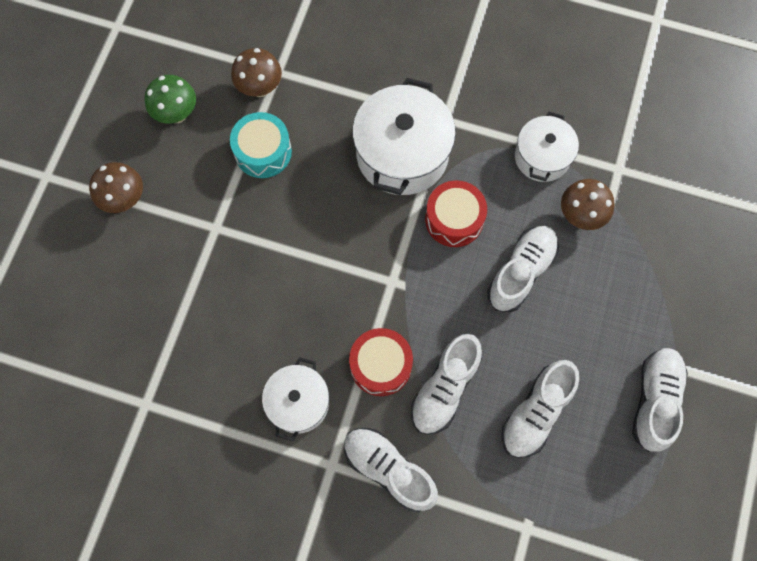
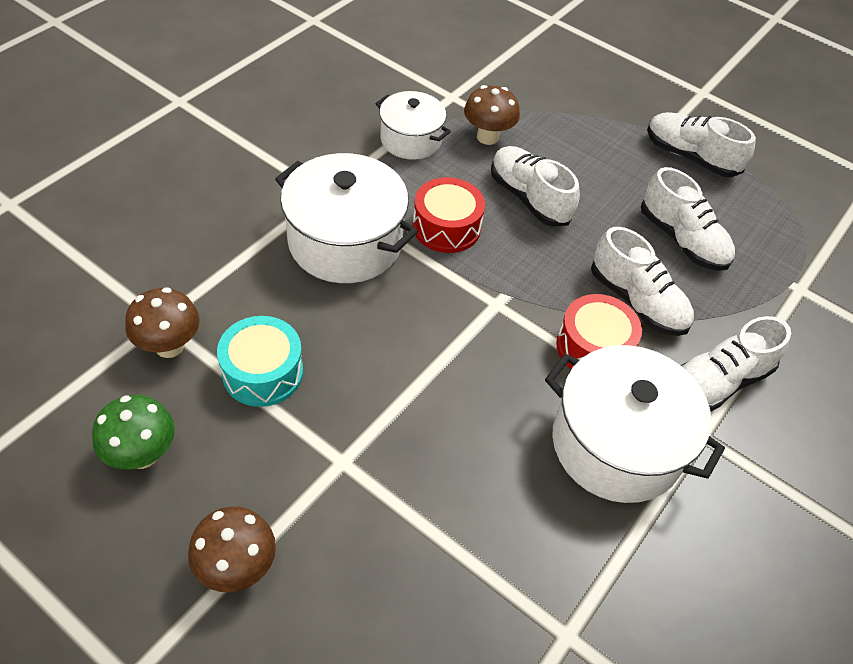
camera: 75 degrees left, 20 degrees down
white pot [262,357,329,441] -> white pot [545,345,725,503], size x1.65

